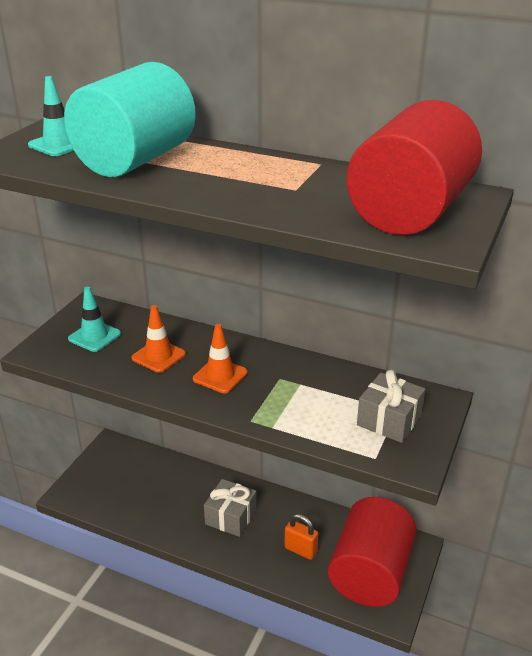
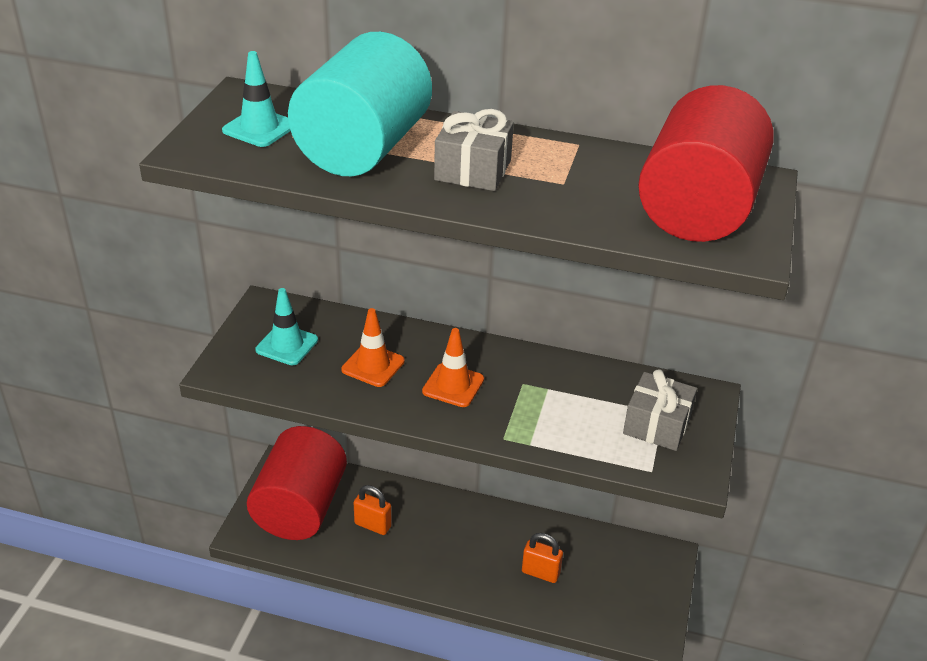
camera: 10 degrees left, 5 degrees up
grey gift [204,479,257,537] -> grey gift moved to [434,109,514,191]
red cylinder [328,497,417,607] -> red cylinder moved to [247,426,347,540]
none -> orange padlock [354,485,392,535]

